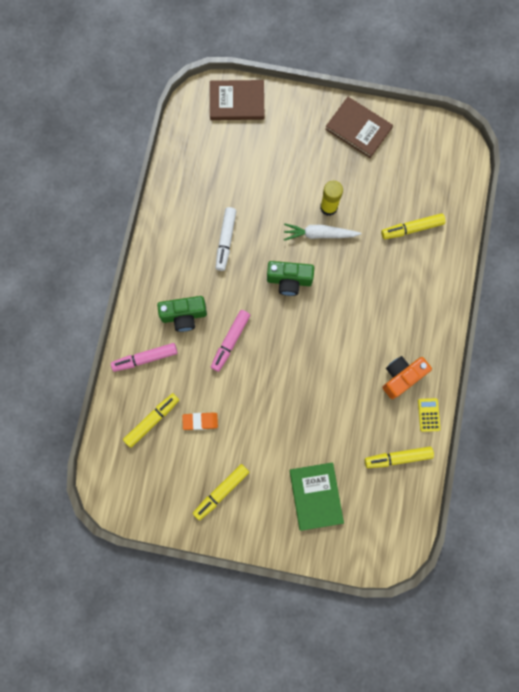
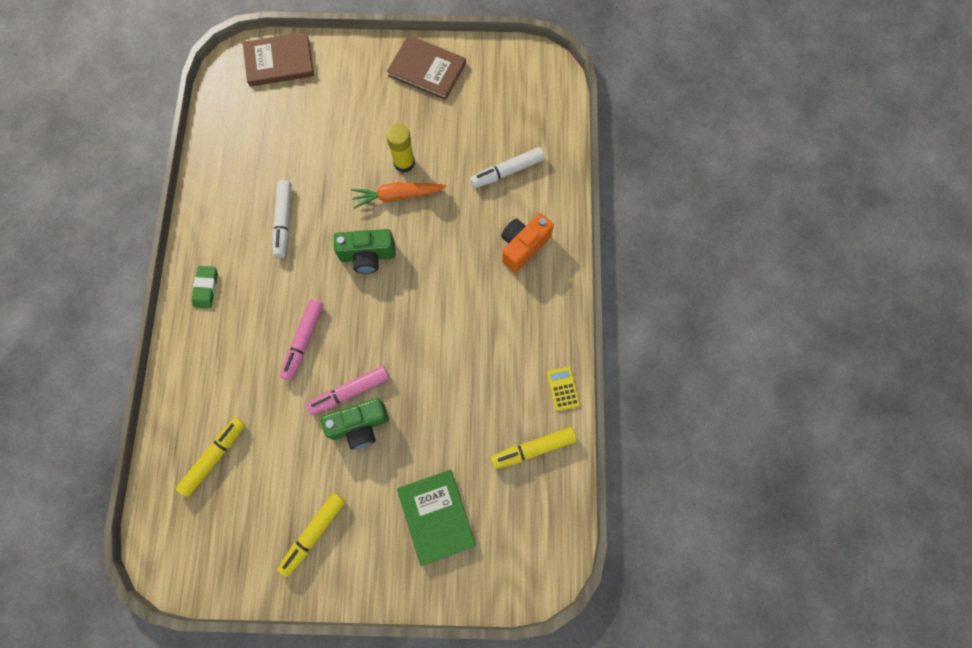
camera: 10 degrees left, 5 degrees down
pink marker [111,343,178,372] -> pink marker moved to [306,366,389,415]
green camera [157,296,207,332] -> green camera moved to [321,398,389,449]
orange eraser [182,413,218,430] -> none
white carrot [284,223,362,241] -> orange carrot [351,182,447,209]
yellow marker [381,213,446,239] -> white marker [470,147,545,188]
orange camera [382,356,432,399] -> orange camera moved to [501,213,554,273]
none -> green eraser [191,266,218,309]

